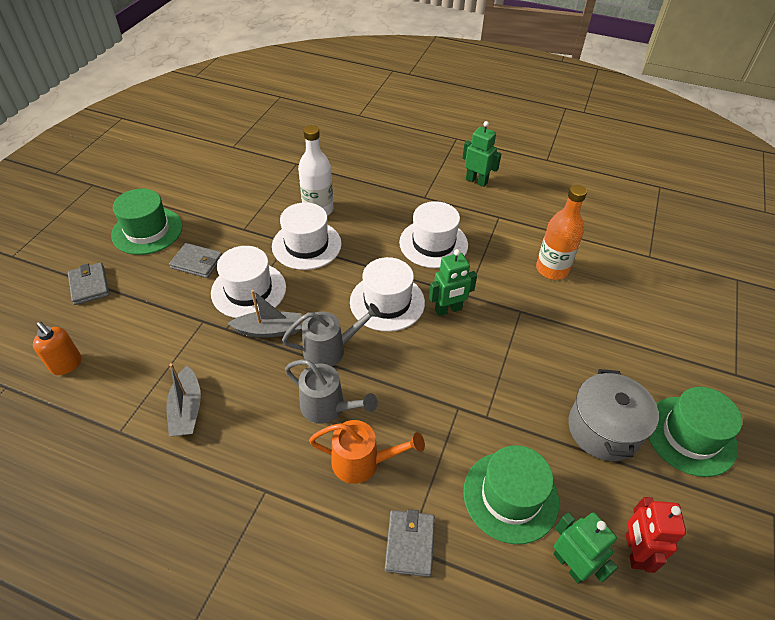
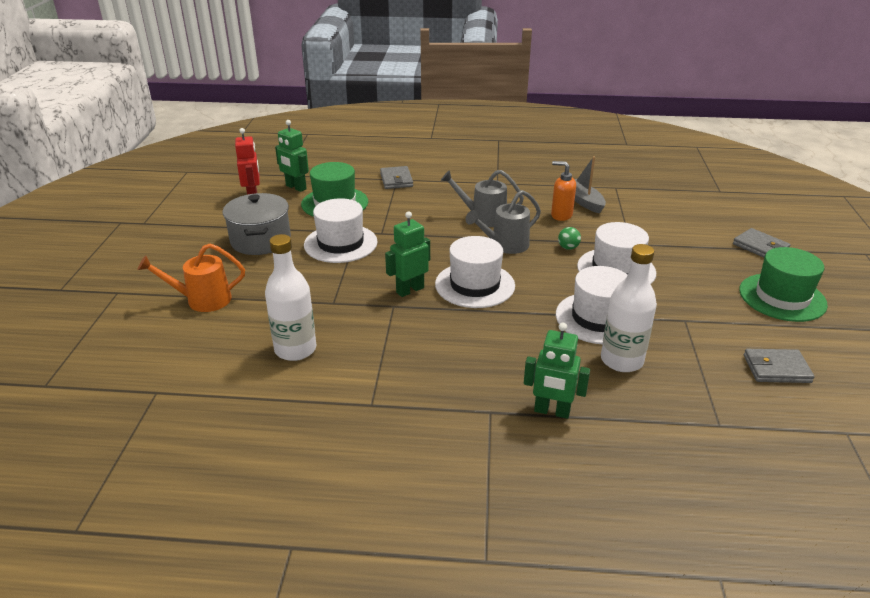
camera: 165 degrees right, 15 degrees down
orange soap dispenser [33,322,82,375] -> orange soap dispenser moved to [551,161,576,221]
grey wallet [169,243,222,278] -> grey wallet moved to [744,349,815,383]
grey boat [227,290,302,338] -> green ball [558,227,581,250]
orange watering can [309,420,425,484] -> orange watering can moved to [137,243,245,312]
white hat [399,201,468,268] -> white hat moved to [304,198,378,263]
green robot [462,121,501,187] -> green robot moved to [524,323,590,419]
orange bottle [536,185,587,280] -> white bottle [265,234,316,361]
green hat [649,387,742,477] -> none

